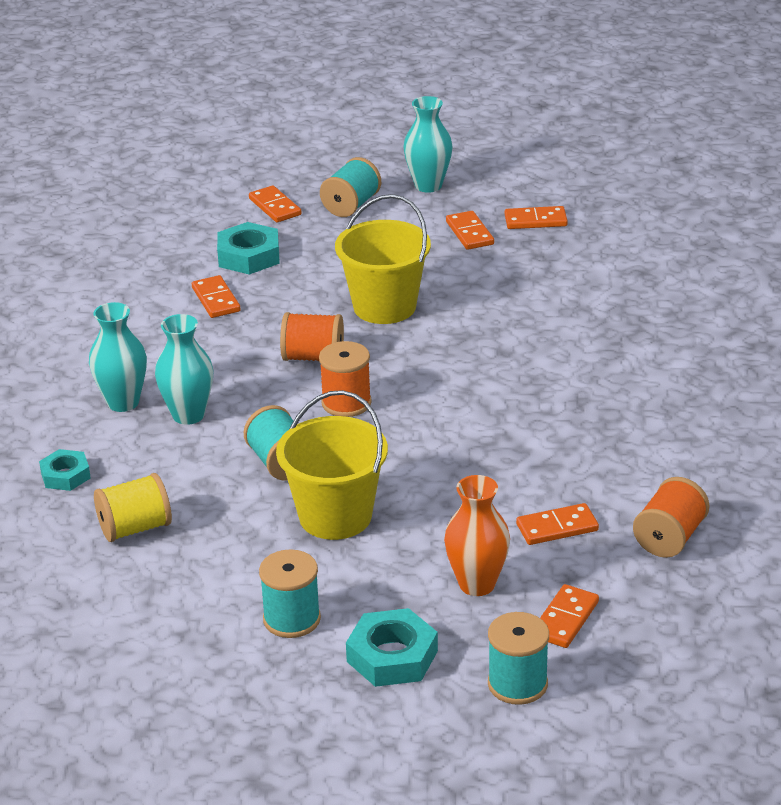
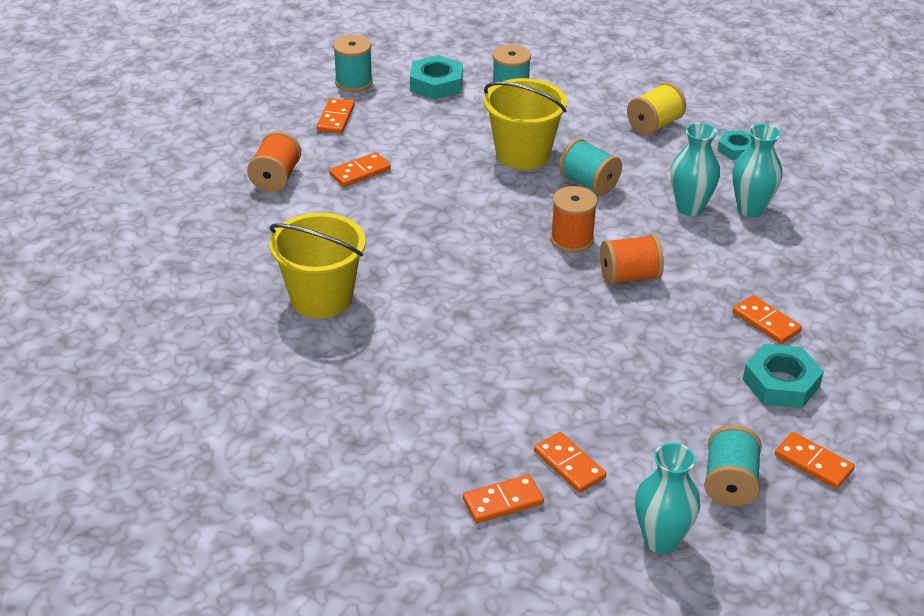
camera: 160 degrees right, 5 degrees up
yellow bucket [335,194,431,324] -> yellow bucket moved to [270,213,366,318]
orange vase [444,475,510,596] -> none

